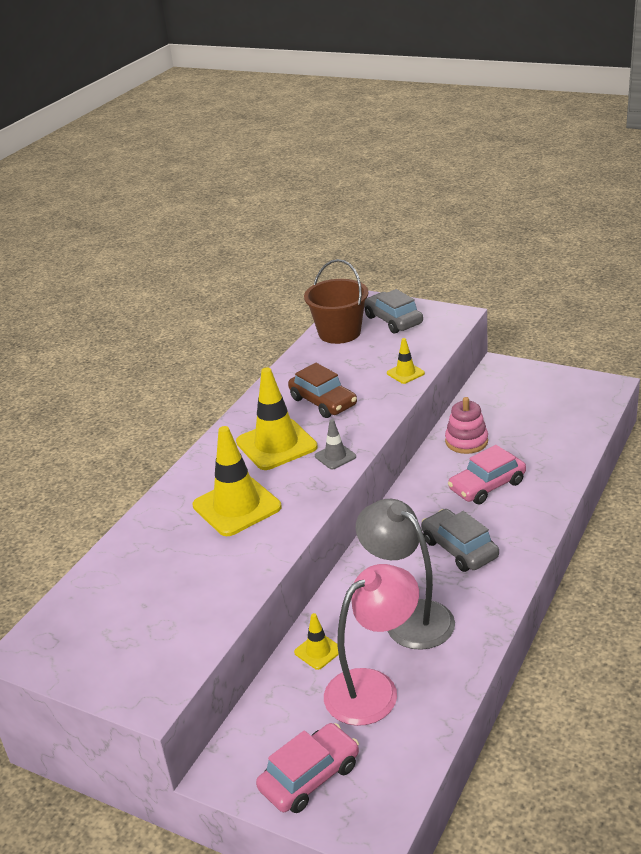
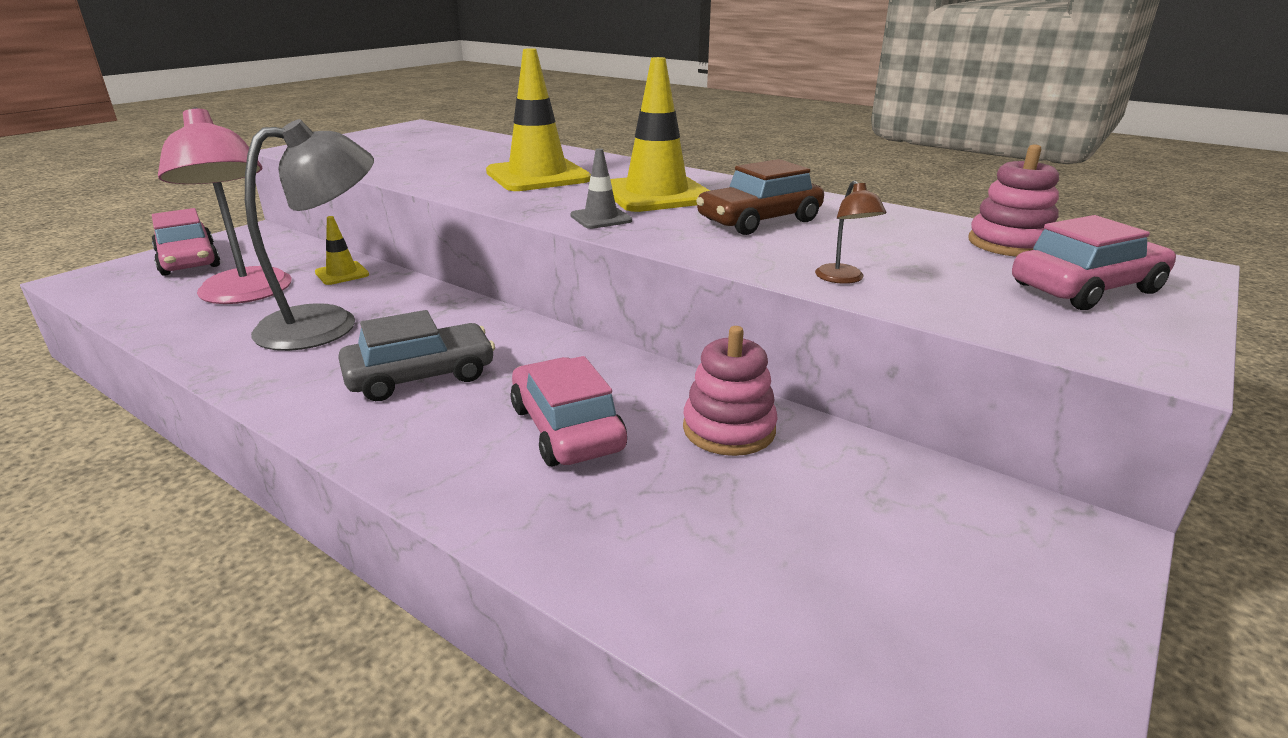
camera: 95 degrees right, 5 degrees down
brown bucket [304,259,368,344] -> pink stacking toy [969,144,1059,257]
grey car [364,289,423,333] -> pink car [1012,215,1176,310]
yellow traffic cone [387,338,425,384] -> brown lamp [815,180,886,284]

